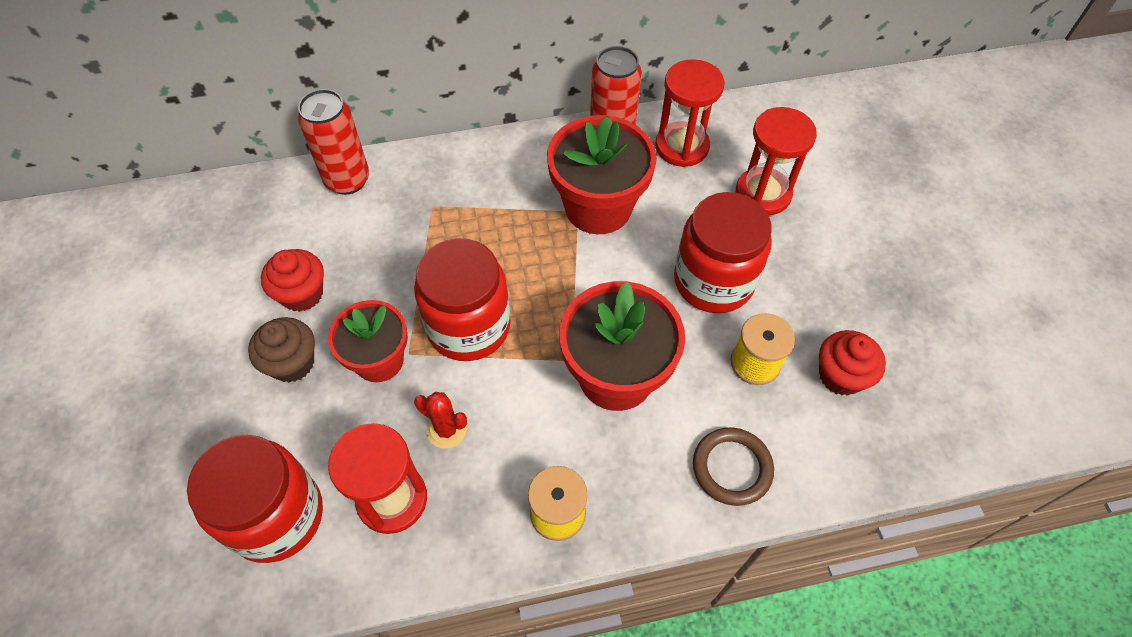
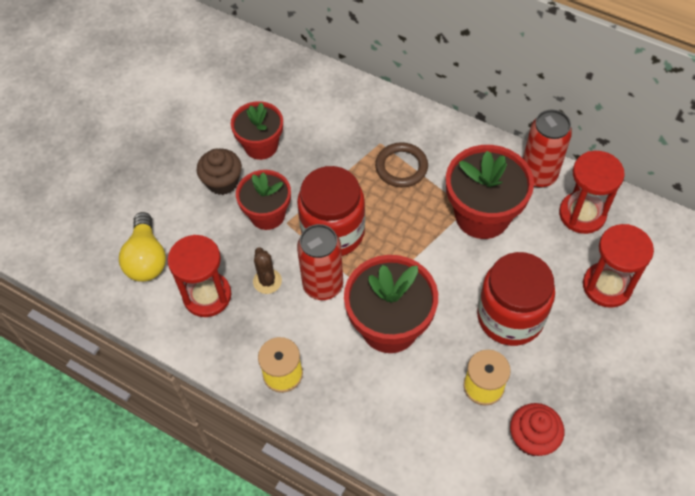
camera: 45 degrees right, 0 degrees up
red jar [187,435,323,563] -> yellow light bulb [119,212,166,282]
red cupcake [261,249,324,312] -> red flower pot [231,101,283,160]
red can [298,89,369,195] -> red can moved to [297,224,343,300]
red cactus [414,392,467,449] -> brown cactus [253,247,282,294]
brown ring [693,428,774,506] -> brown ring moved to [375,142,428,187]

